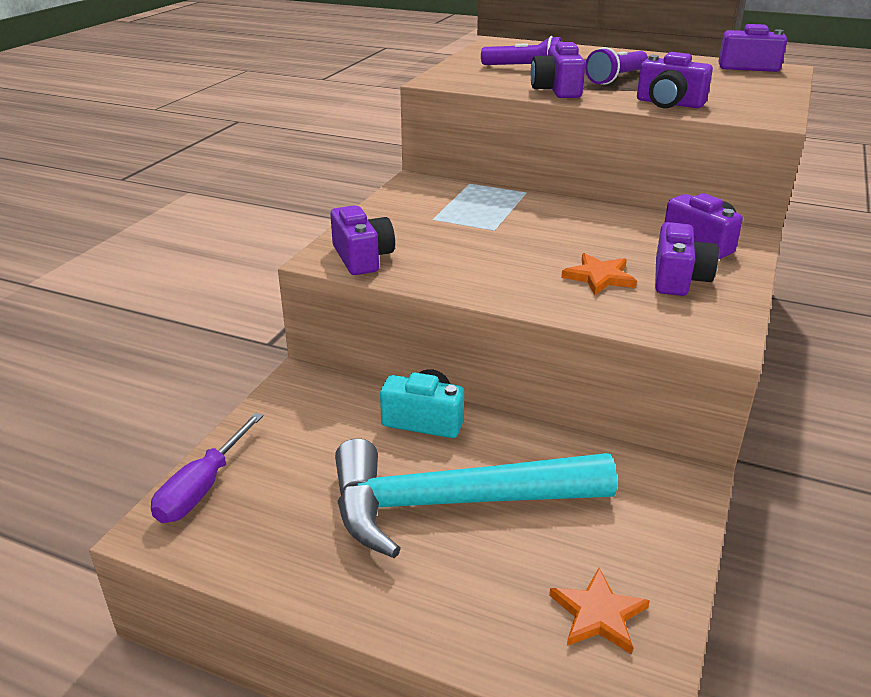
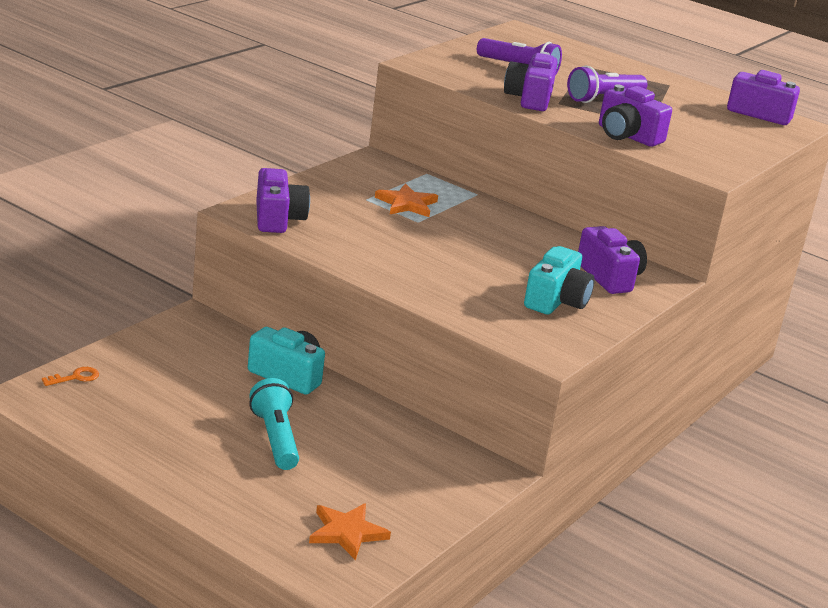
camera: 10 degrees right, 5 degrees down
purple screwdriver [151,412,263,523] -> orange key [42,367,99,386]
turquoise hammer [335,438,617,558] -> turquoise flashlight [249,378,299,470]
orange star [561,253,637,295] -> orange star moved to [375,183,438,217]
purple camera [655,222,719,296] -> turquoise camera [524,246,595,315]

